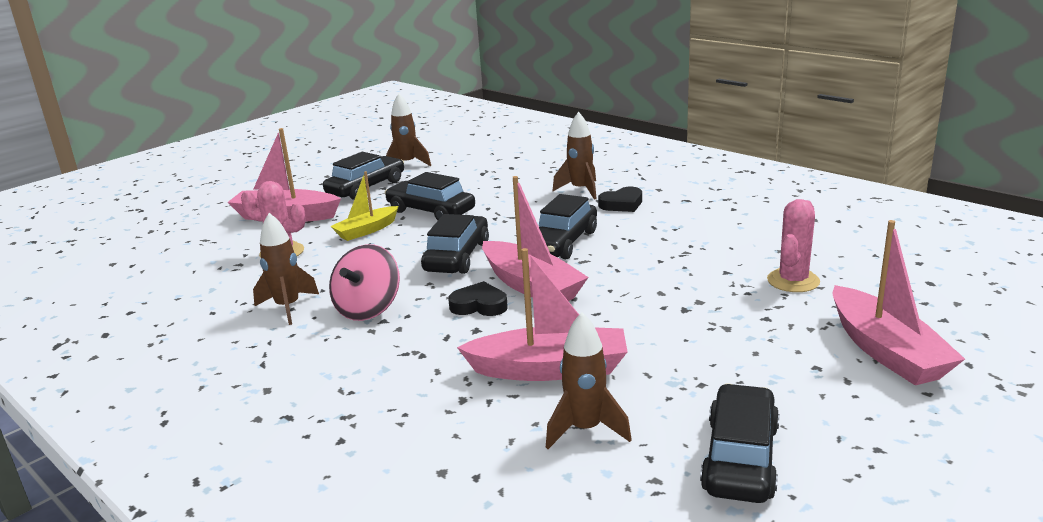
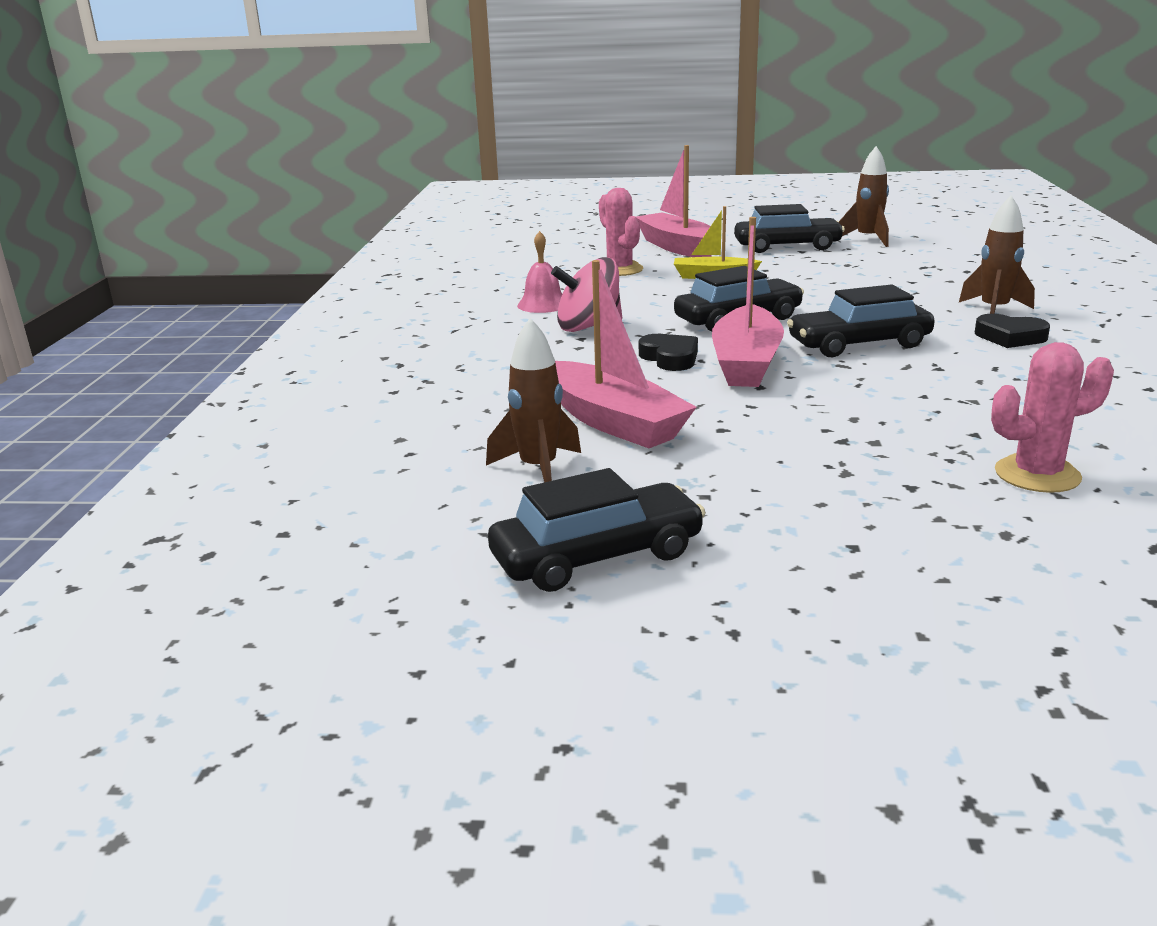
camera: 50 degrees right, 0 degrees up
brown rocket [253,213,319,325] -> pink bell [517,231,562,313]
black car [385,172,475,220] -> none
pink boat [833,220,965,385] -> none

